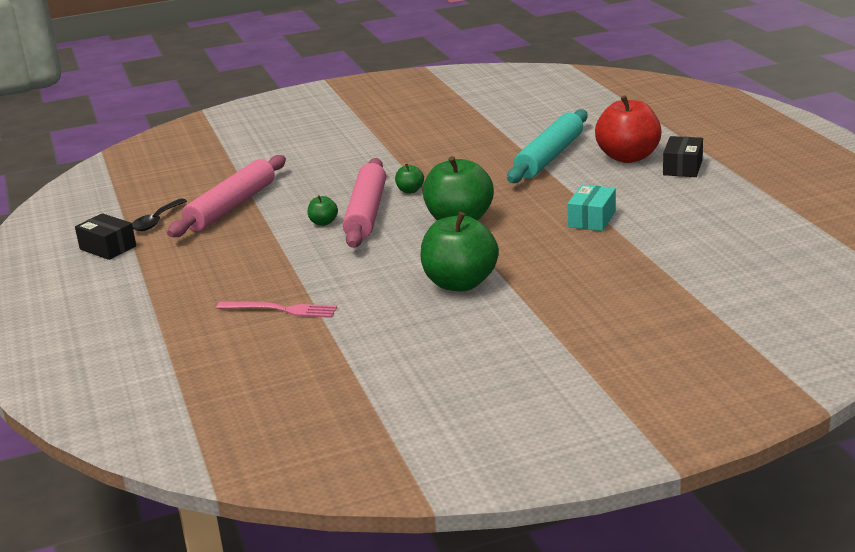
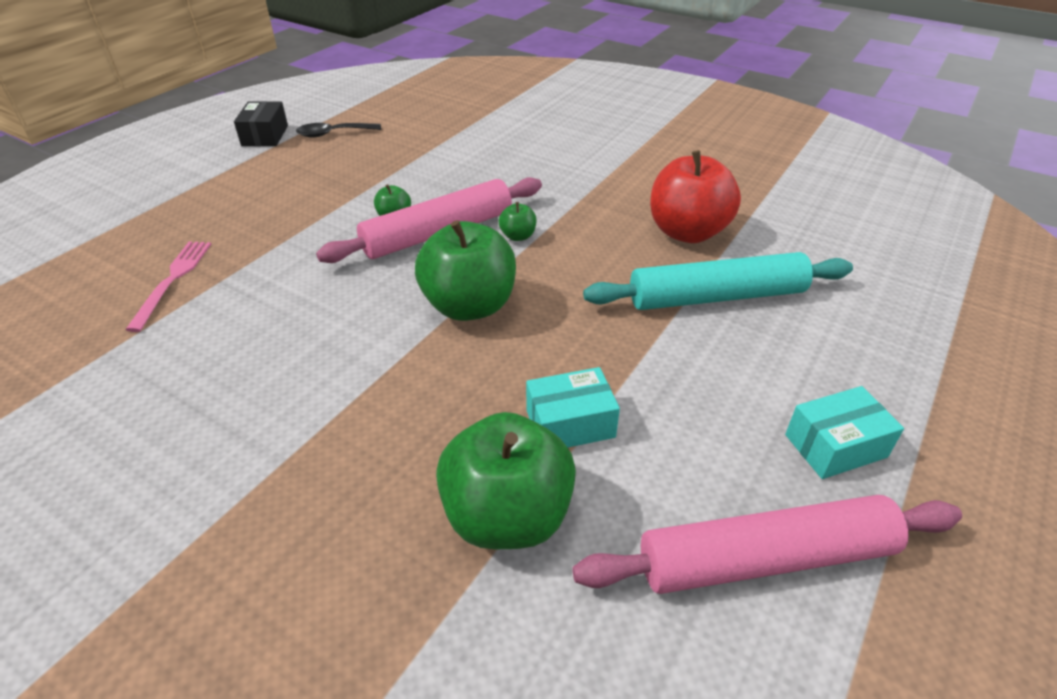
camera: 50 degrees right, 15 degrees up
pink rolling pin [167,155,286,237] -> pink rolling pin moved to [572,495,962,594]
pink fork [216,302,337,318] -> pink fork turned 150 degrees counterclockwise [125,242,211,332]
green apple [421,212,499,291] -> green apple moved to [436,412,576,549]
red apple [595,95,662,163] -> red apple moved to [650,150,741,243]
black box [663,136,703,177] -> turquoise box [785,386,904,479]

